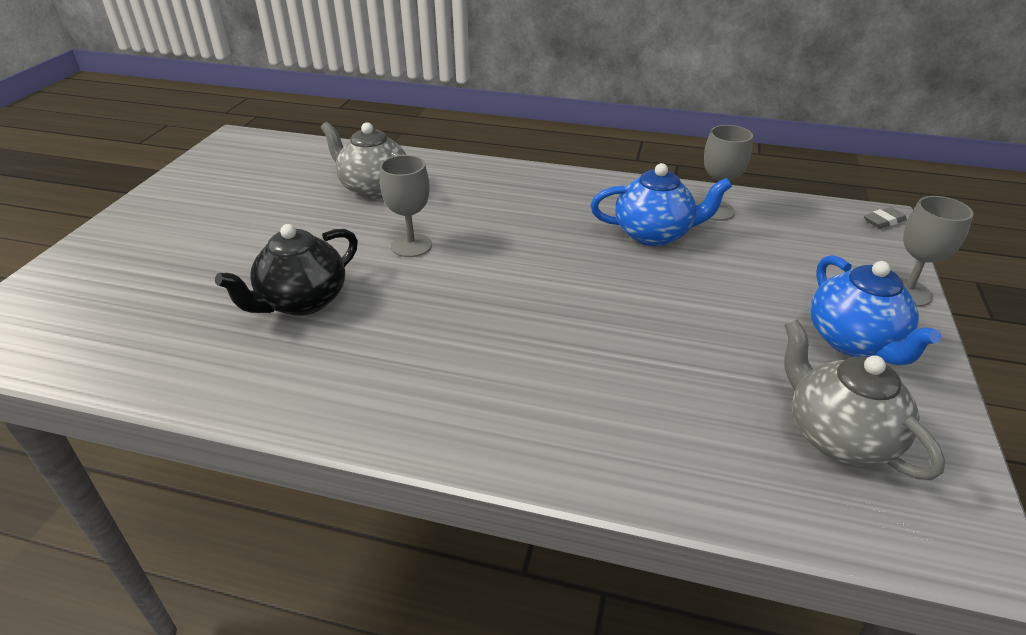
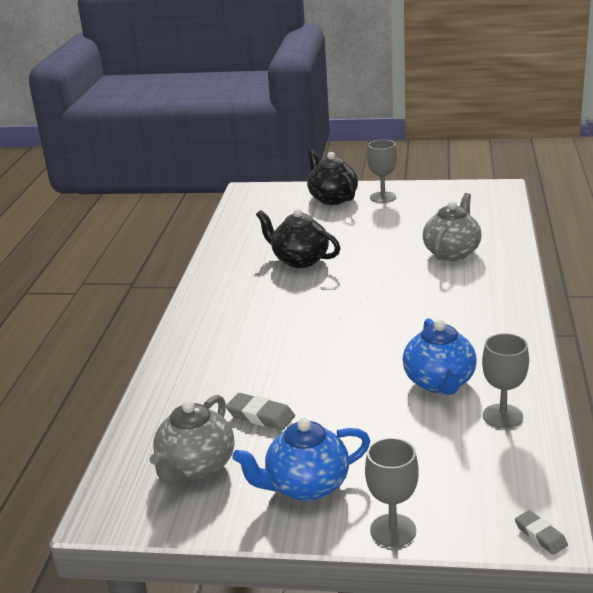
camera: 85 degrees right, 10 degrees down
grey goblet [380,155,432,257] -> grey goblet moved to [367,140,397,203]
grey teapot [784,319,945,480] -> grey teapot turned 150 degrees clockwise [150,395,234,484]
none -> grey eraser [226,393,295,430]
none -> black teapot [307,149,358,205]

